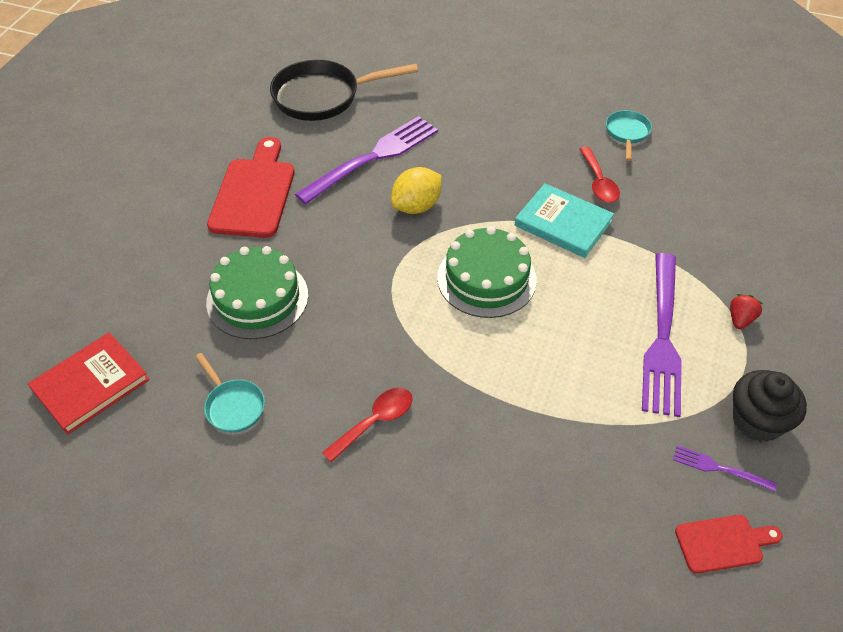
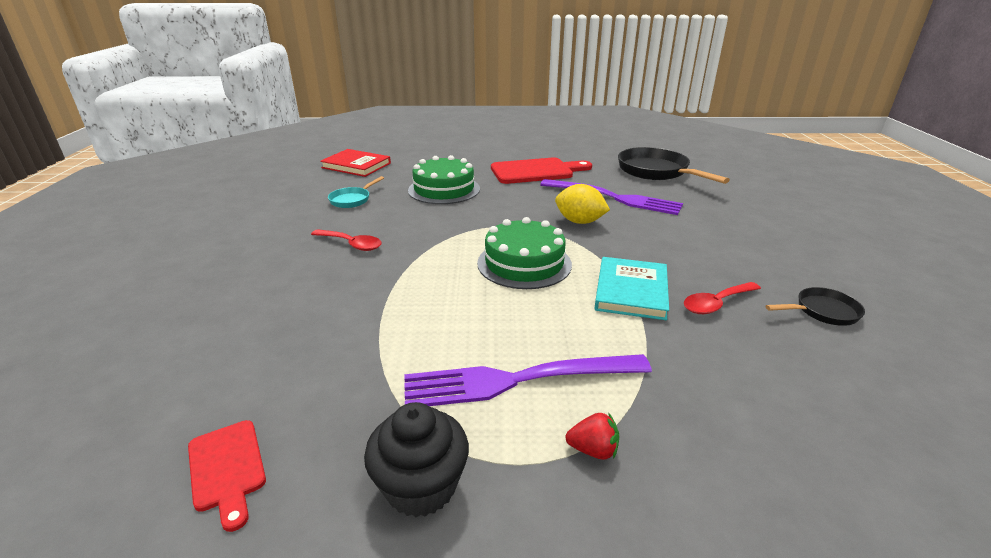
camera: 70 degrees right, 20 degrees down
turquoise pan [606,110,652,161] -> black pan [766,287,865,326]
purple fork [673,445,777,492] -> none

